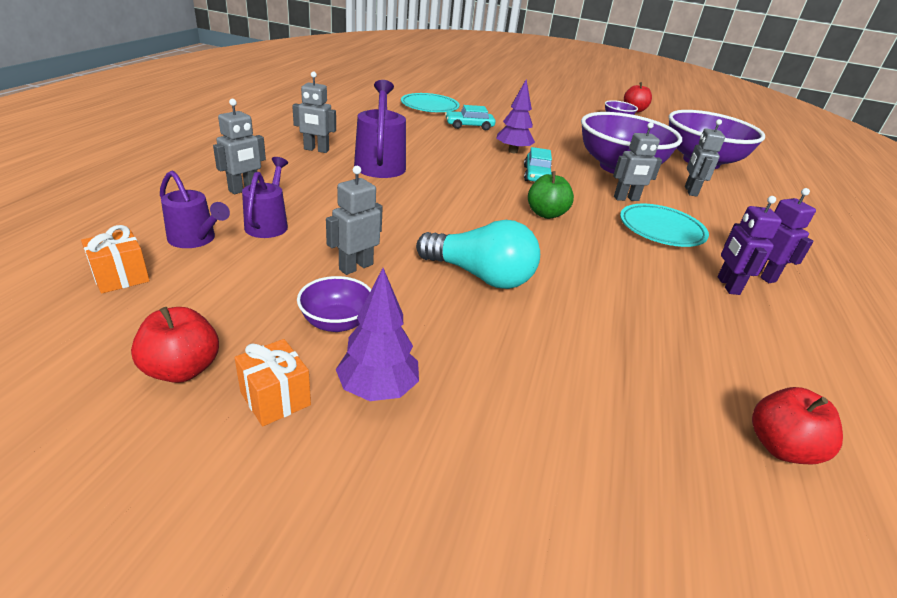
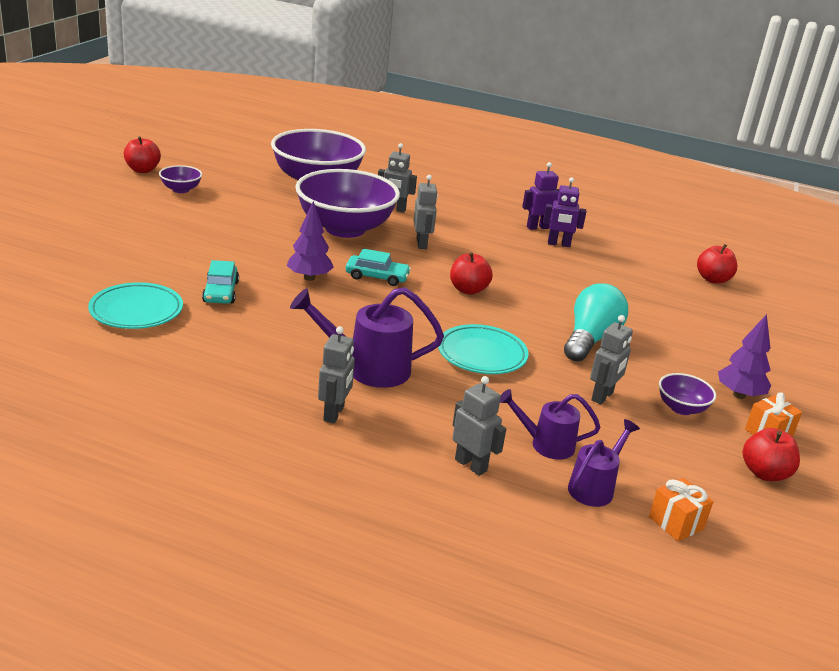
camera: 85 degrees left, 5 degrees down
grey robot [326,166,383,275] -> grey robot turned 105 degrees counterclockwise [590,315,633,404]
green apple [528,171,574,219] -> red apple [450,252,493,295]
turquoise plate [620,204,709,247] -> turquoise plate moved to [438,324,528,374]

